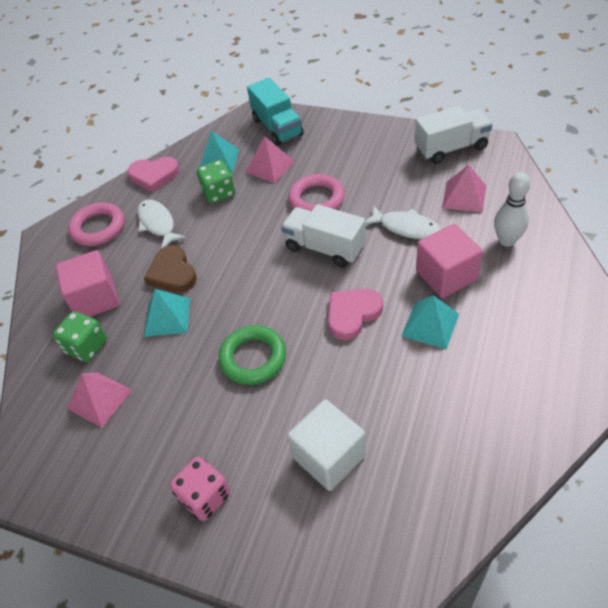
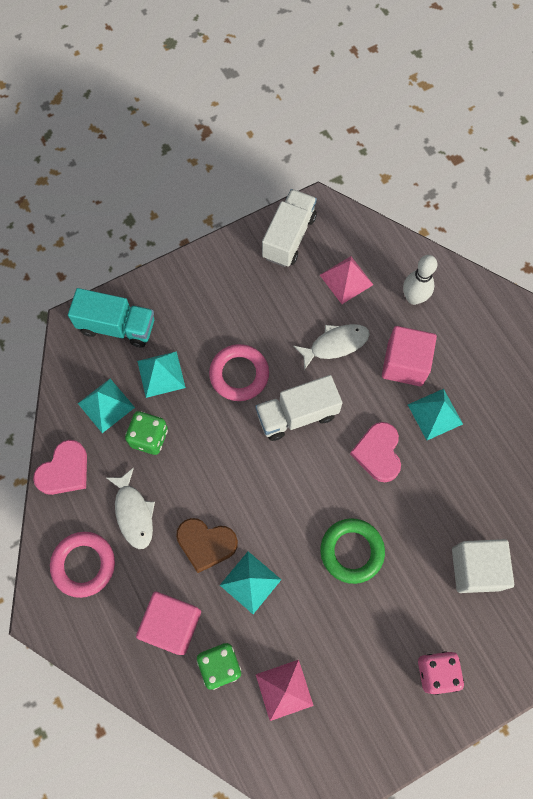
camera: 55 degrees left, 20 degrees up
white fish [137,199,186,249] -> white fish turned 120 degrees counterclockwise [105,467,155,549]
pink pyramid [246,137,295,183] -> turquoise pyramid [137,351,186,398]

